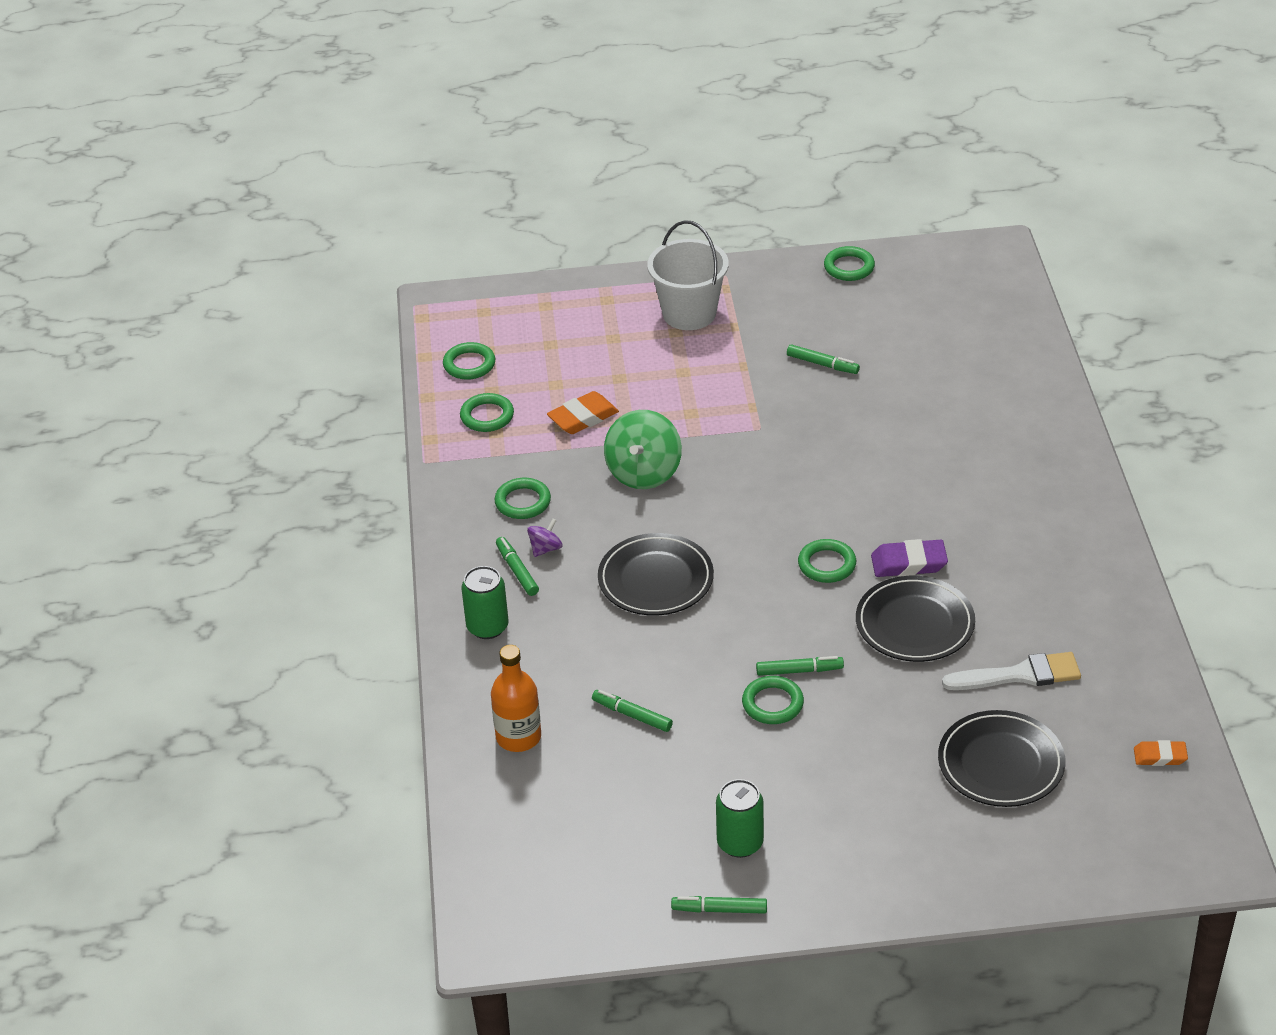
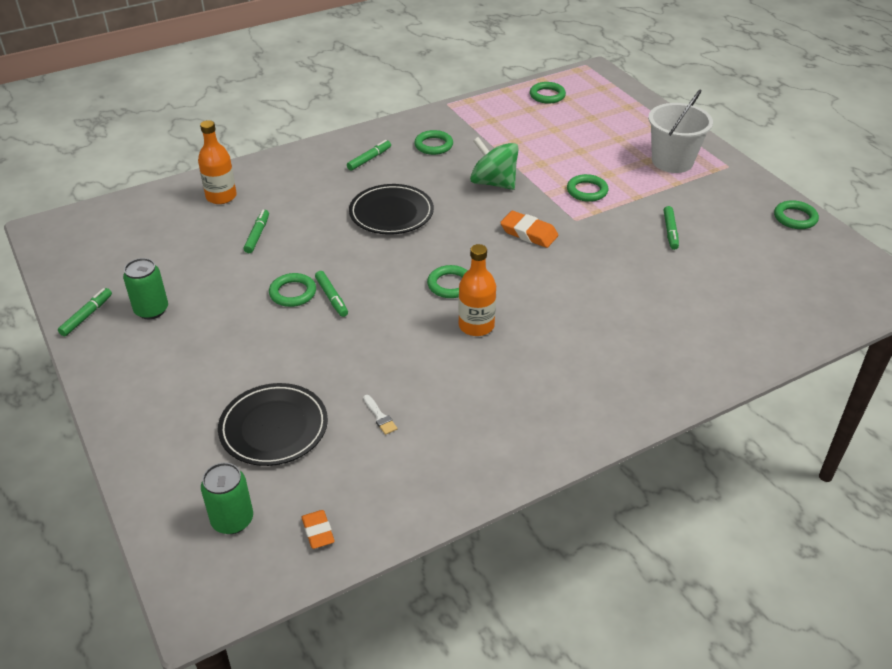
camera: 65 degrees right, 0 degrees up
green ring [460,393,514,432] -> green ring moved to [567,174,608,202]
green can [461,566,508,639] -> green can moved to [201,463,253,534]
purple spinning top [527,519,563,557] -> none
orange eraser [547,391,619,434] -> orange eraser moved to [500,211,558,248]
green spinning top [604,410,682,489] -> green spinning top turned 45 degrees clockwise [470,137,519,190]
green marker [671,896,767,914] -> green marker turned 45 degrees clockwise [58,288,112,336]
black plate [856,576,975,662] -> none
purple eraser [871,539,948,577] -> orange bottle [458,244,496,336]
white brush [942,652,1081,690] -> white brush [363,395,397,435], size x0.47

